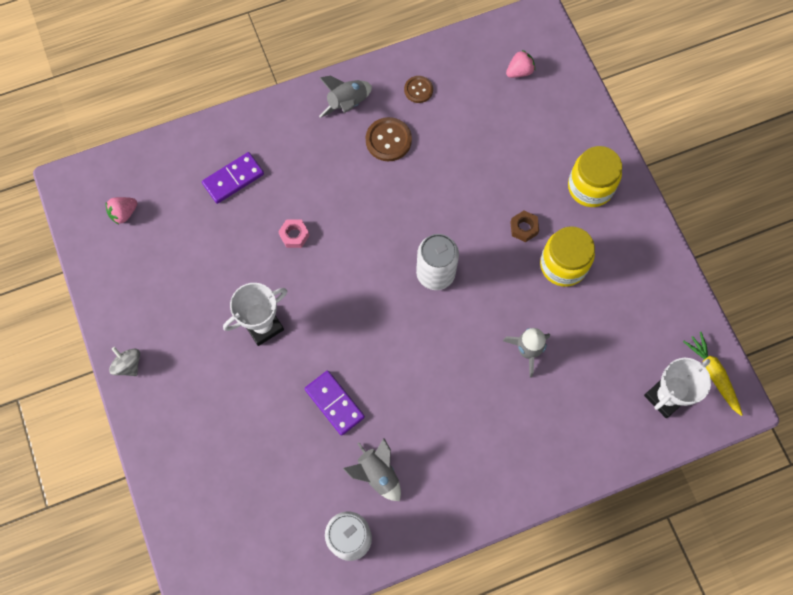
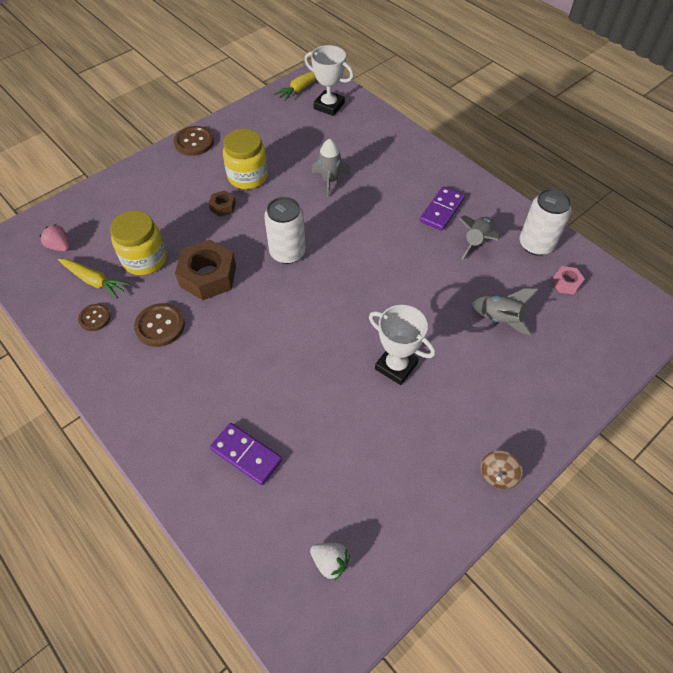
camera: 110 degrees left, 15 degrees down
pink strawberry [106,197,137,225] -> white strawberry [310,543,350,581]
grey spinning top [109,347,140,376] -> brown spinning top [480,451,523,489]
pink nut [278,219,310,248] -> pink nut moved to [551,266,585,294]
purple domino [304,371,365,436] -> purple domino moved to [420,186,465,231]
grey rocket [319,76,372,118] -> grey rocket moved to [472,288,538,336]
yellow jar [568,146,622,207] -> yellow jar moved to [110,210,167,275]
none -> yellow carrot [58,259,130,299]
none -> brown button [174,126,214,156]
none -> brown nut [175,240,236,300]

